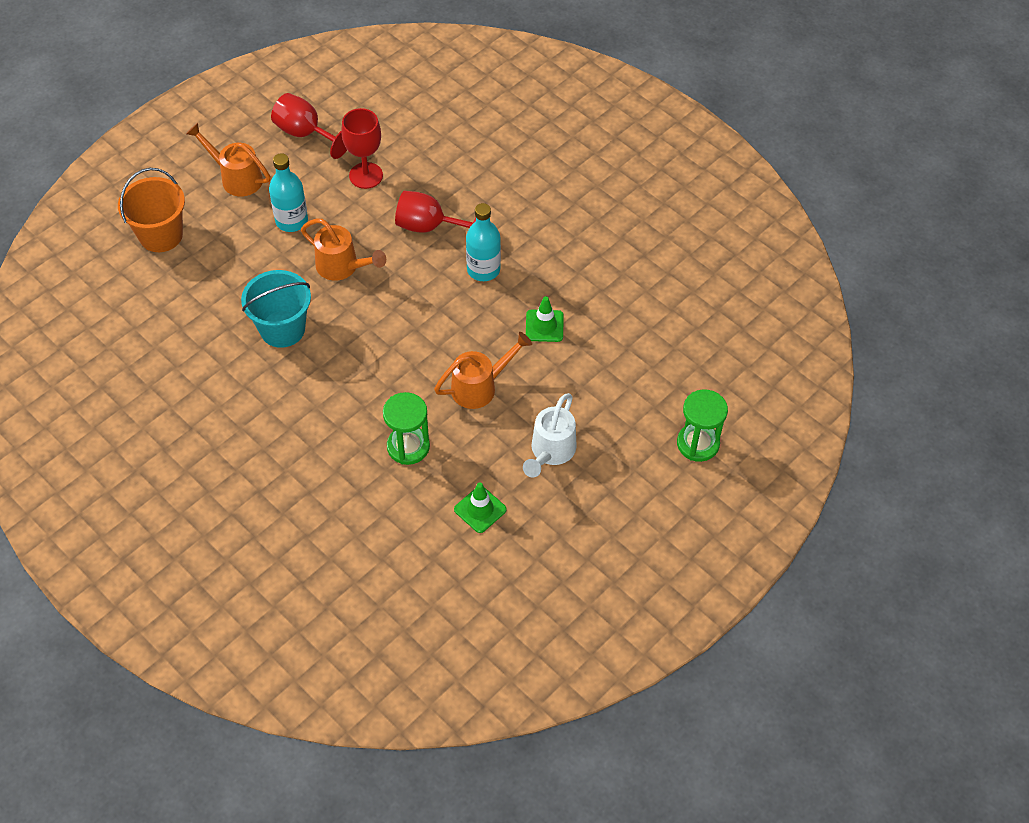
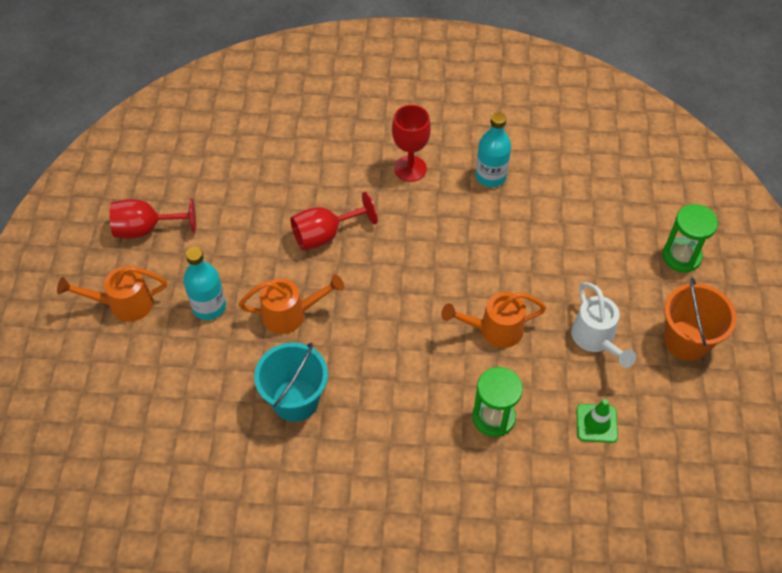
camera: 40 degrees left, 0 degrees up
orange bucket [118,168,185,252] -> orange bucket moved to [664,278,737,361]
red goblet [341,108,383,189] -> red goblet moved to [392,105,431,182]
orange watering can [434,332,532,409] -> orange watering can turned 120 degrees counterclockwise [441,292,546,348]
turquoise bottle [466,203,501,281] -> turquoise bottle moved to [475,112,511,187]
green traffic cone [526,296,564,342] -> none

